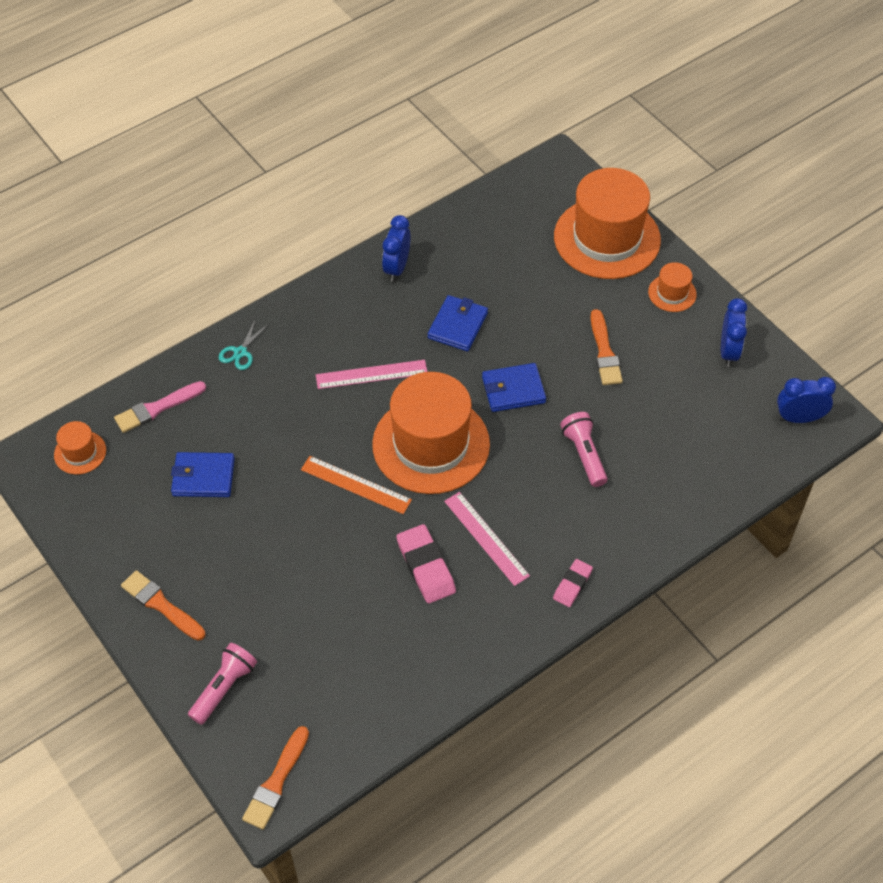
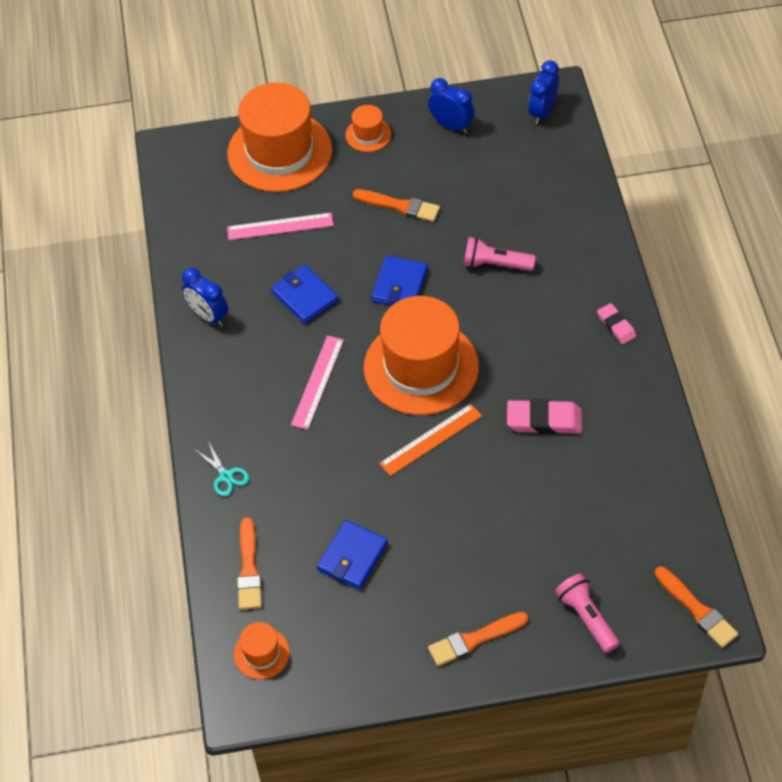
camera: 60 degrees left, 0 degrees up
pink brush [114,381,206,433] -> orange brush [237,517,262,610]
pink ruler [444,492,530,586] -> pink ruler moved to [227,213,334,240]

